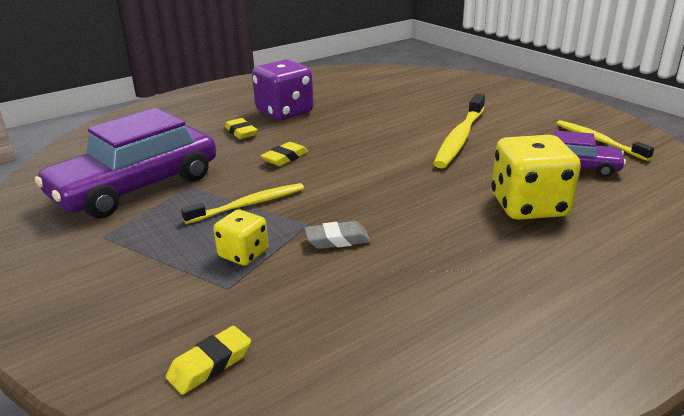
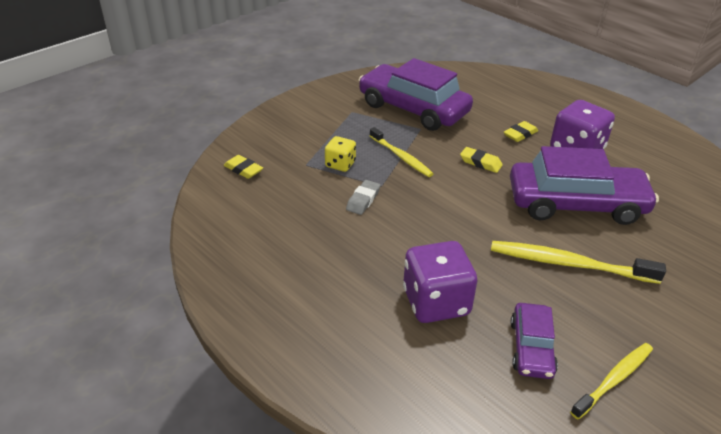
camera: 80 degrees right, 10 degrees up
grey eraser [304,221,371,249] -> grey eraser turned 45 degrees clockwise [346,180,380,215]
yellow dice [492,135,581,220] -> purple dice [403,241,477,323]
none -> purple car [510,146,659,225]

